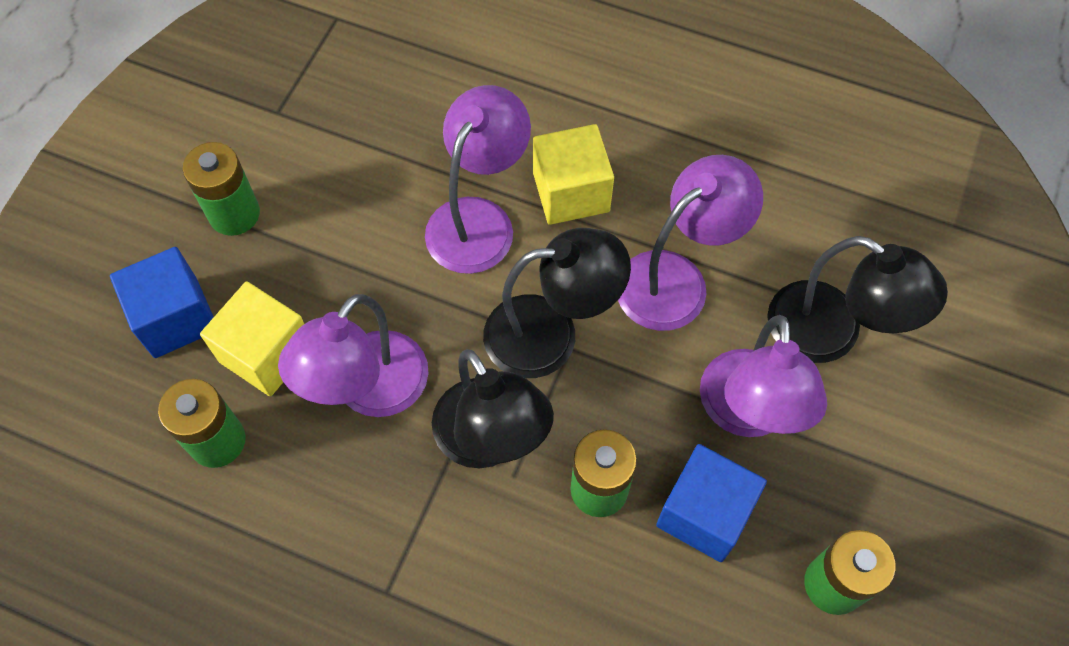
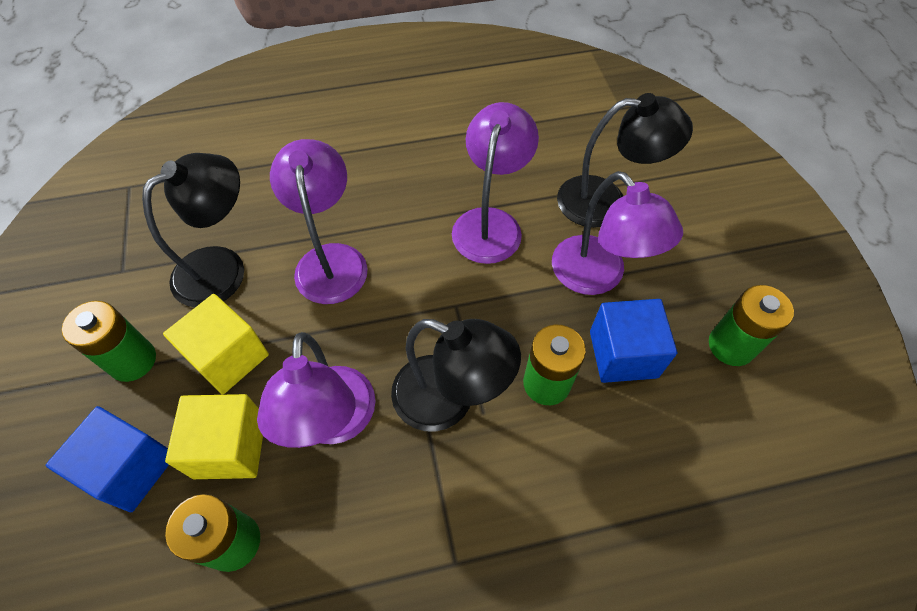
camera: 35 degrees left, 5 degrees down
black lamp [483,228,631,378] -> black lamp moved to [142,153,244,307]
yellow cube [533,124,614,225] -> yellow cube moved to [163,294,269,395]

